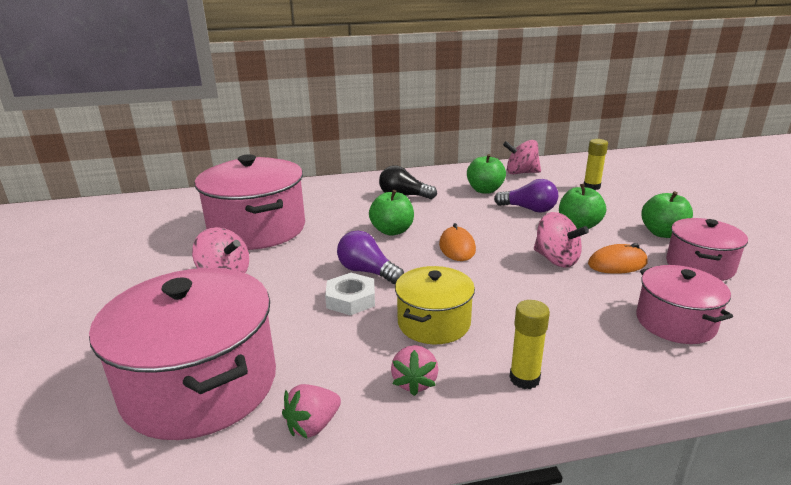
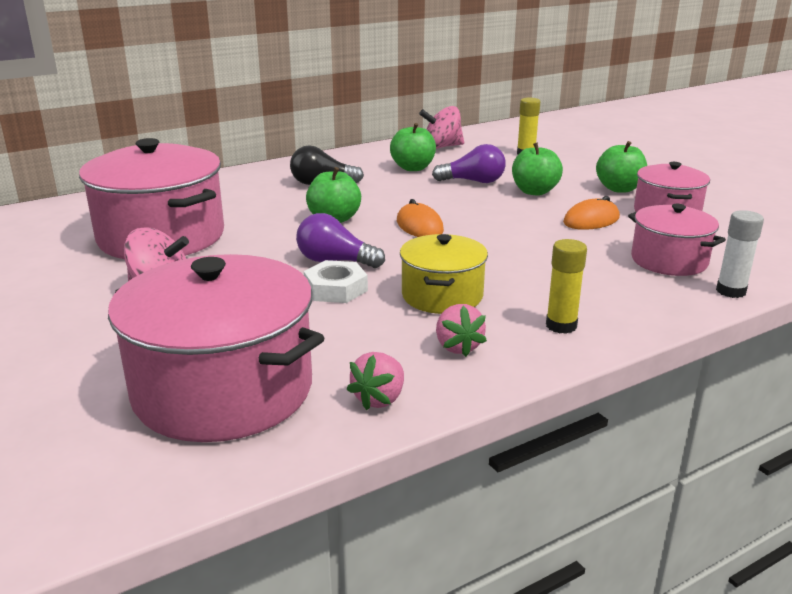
camera: 20 degrees left, 0 degrees up
pink spinning top [534,212,589,267] -> none
none -> white glue stick [716,210,764,298]

